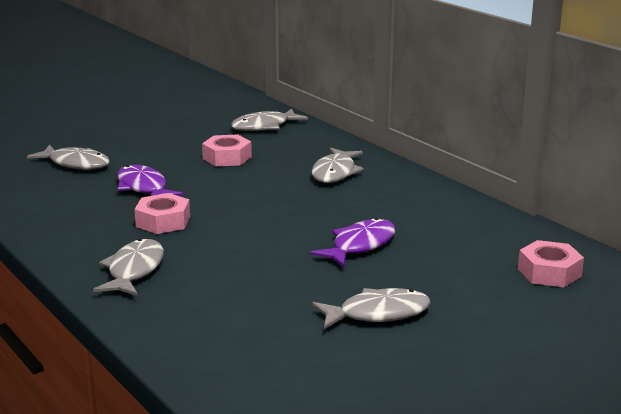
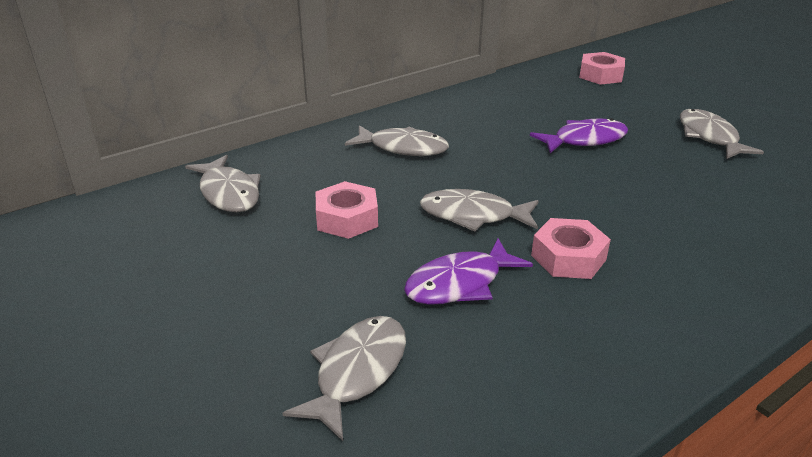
camera: 90 degrees left, 10 degrees up
grey fish [93,239,164,296] -> grey fish moved to [420,189,539,232]
purple fish [310,218,396,267] -> purple fish turned 120 degrees clockwise [530,118,628,153]

